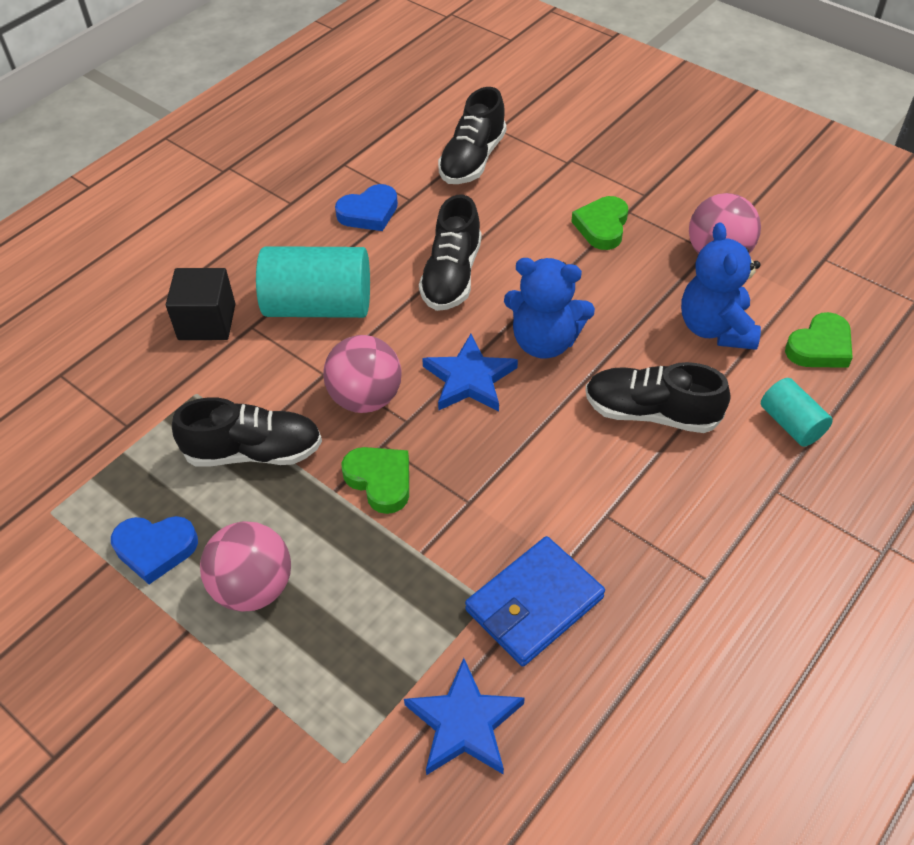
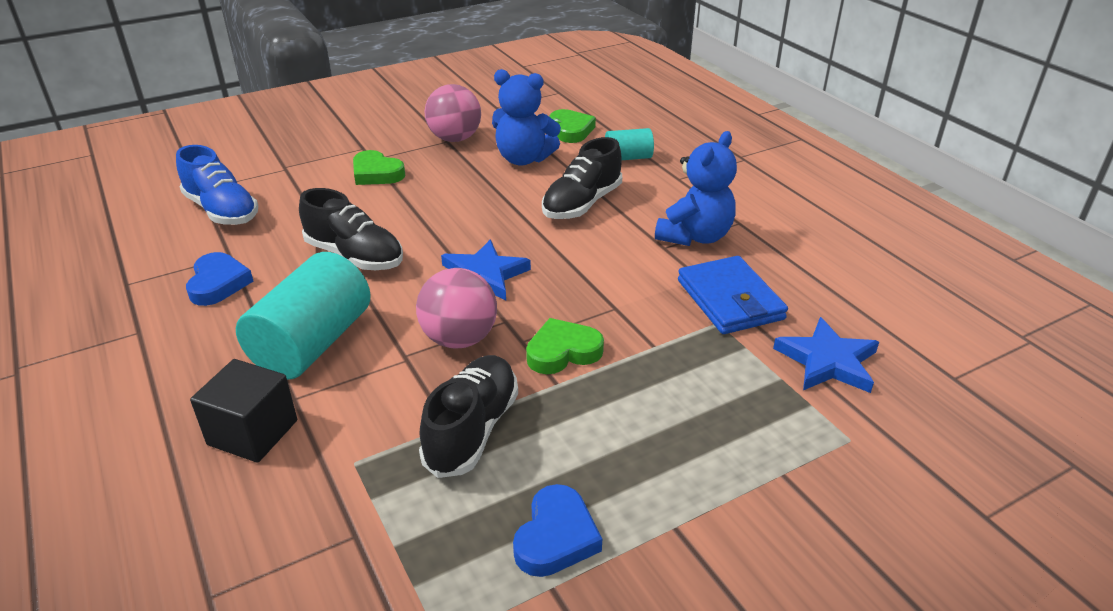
camera: 70 degrees left, 15 degrees down
pink ball [200,521,291,612] -> none
black shoe [438,87,507,184] -> blue shoe [176,145,258,225]
blue teddy bear [504,258,595,359] -> blue teddy bear moved to [655,131,737,246]

